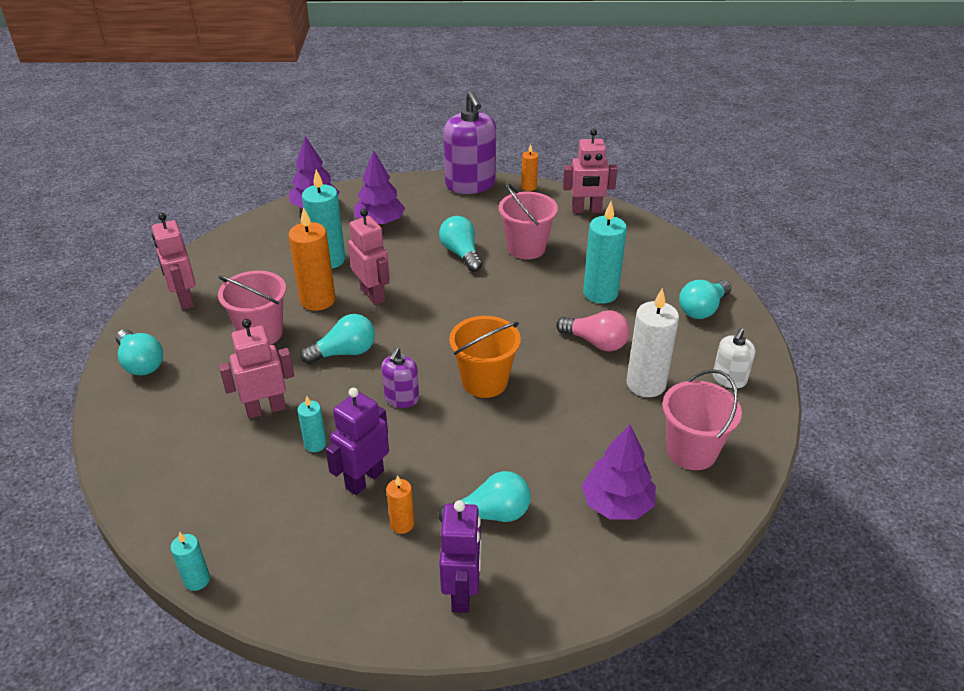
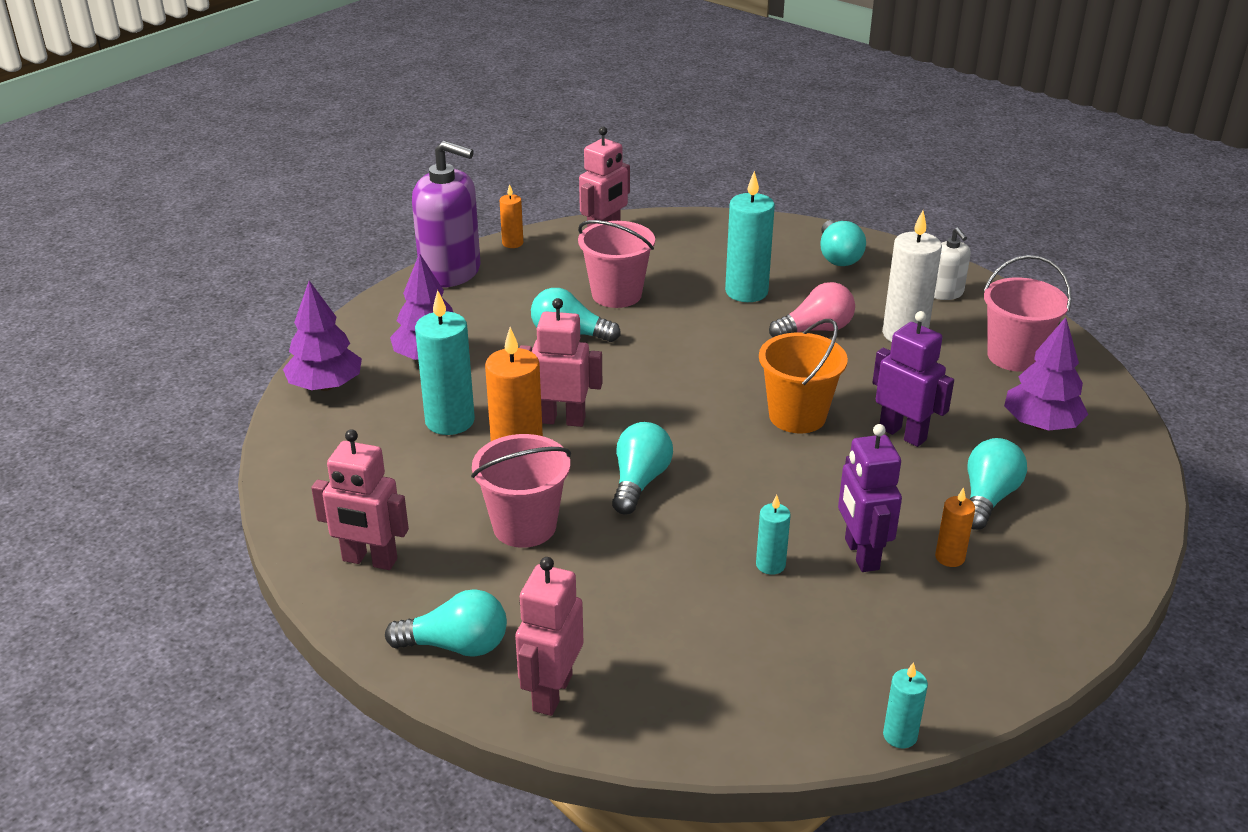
camera: 50 degrees left, 5 degrees down
pink robot [219,319,294,419] -> pink robot moved to [515,557,583,716]
purple soap dispenser [381,348,419,408] -> none
purple robot [439,500,482,613] -> purple robot moved to [872,311,954,447]

